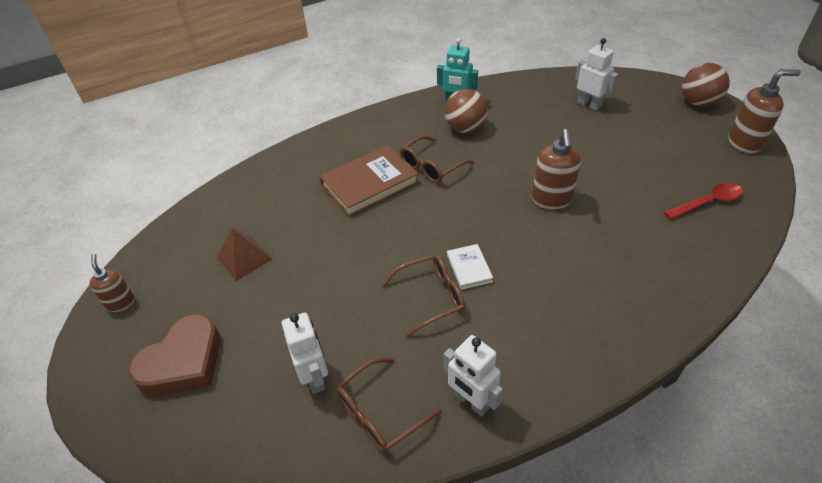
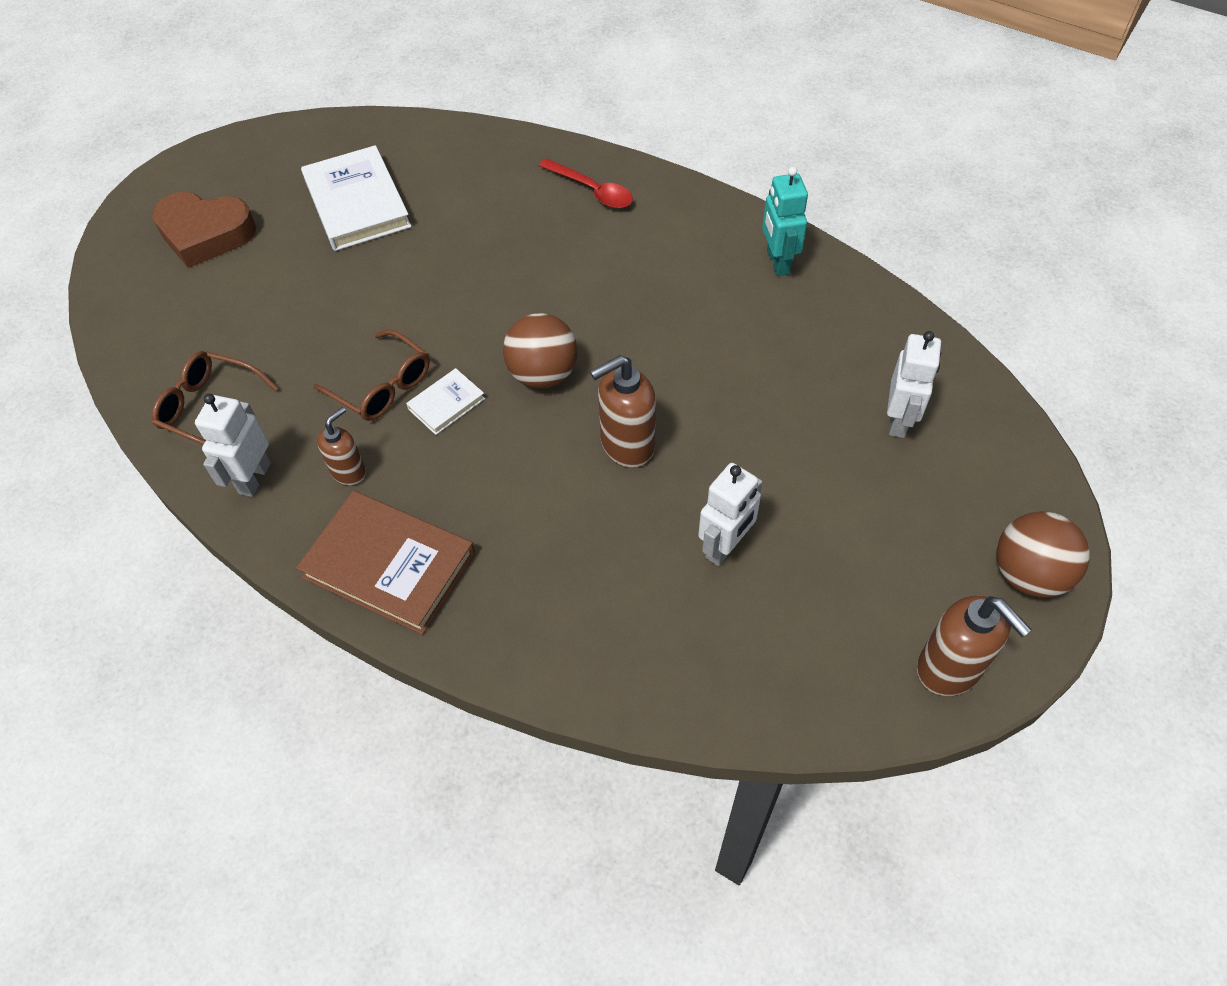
camera: 60 degrees right, 10 degrees up
brown soap dispenser [89,254,135,312] -> brown soap dispenser moved to [317,407,366,485]
brown pyramid [217,228,272,281] -> white book [301,145,411,251]
white robot [282,313,328,394] -> white robot moved to [698,463,762,566]
brown book [319,145,419,217] -> brown book moved to [296,491,475,635]
brown glasses [400,136,474,183] -> none
brown ball [444,89,488,133] -> brown ball moved to [503,313,578,389]
red spoon [664,183,743,219] -> red spoon moved to [539,158,633,208]

